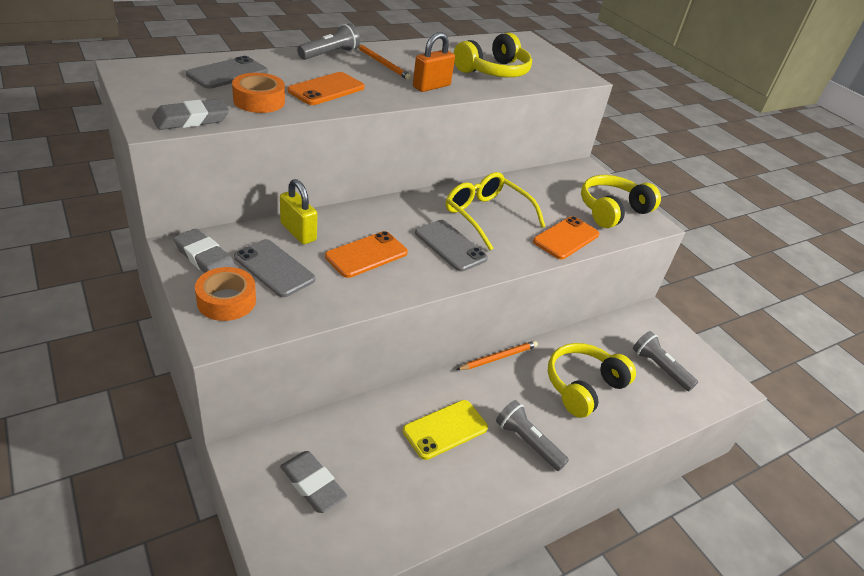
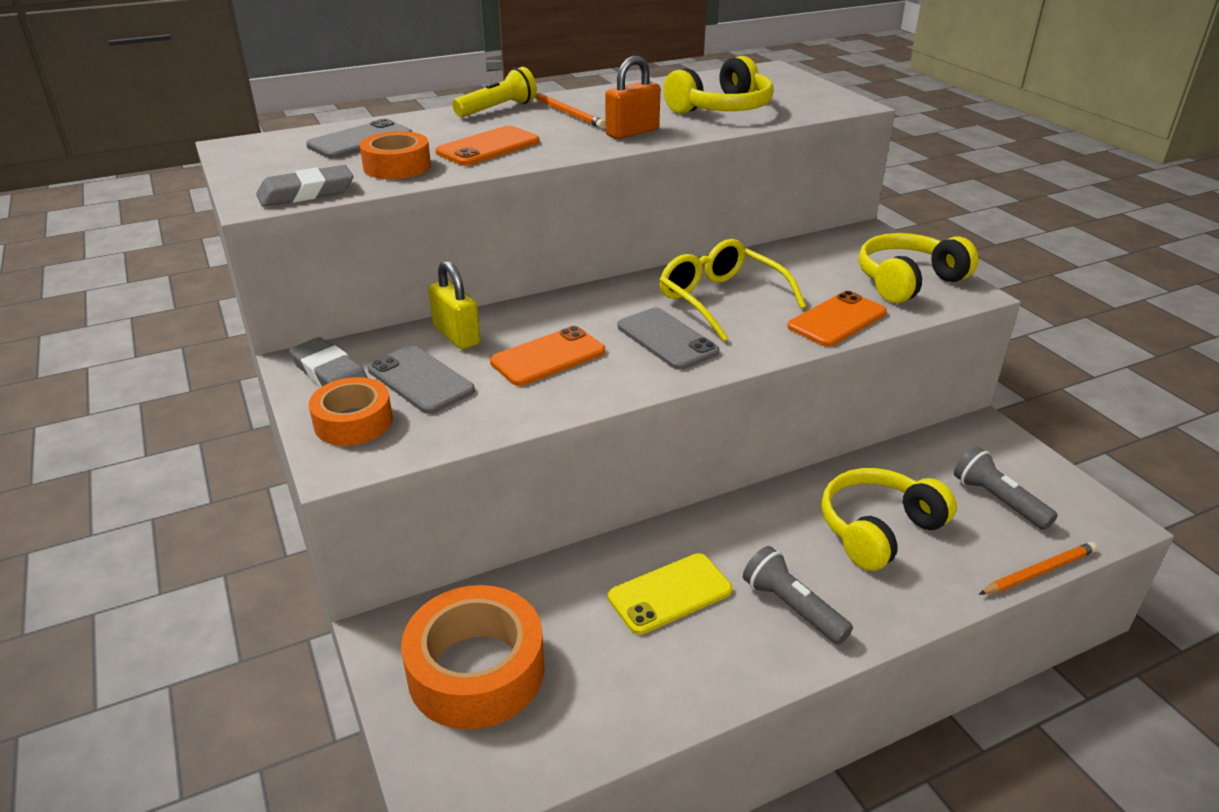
camera: 10 degrees right, 5 degrees down
grey eraser [280,451,347,513] -> orange tape [401,585,544,730]
grey flashlight [297,24,360,60] -> yellow flashlight [453,67,537,117]
orange pencil [456,341,538,370] -> orange pencil moved to [979,542,1097,594]

